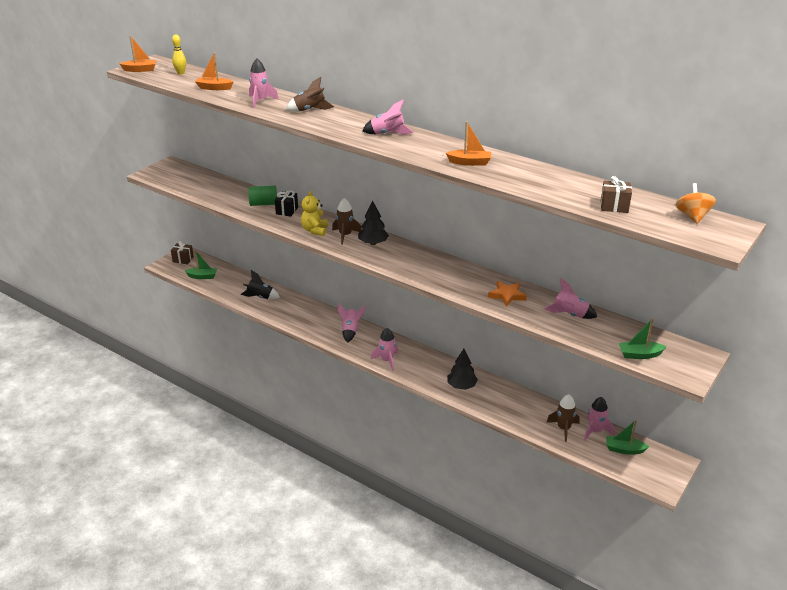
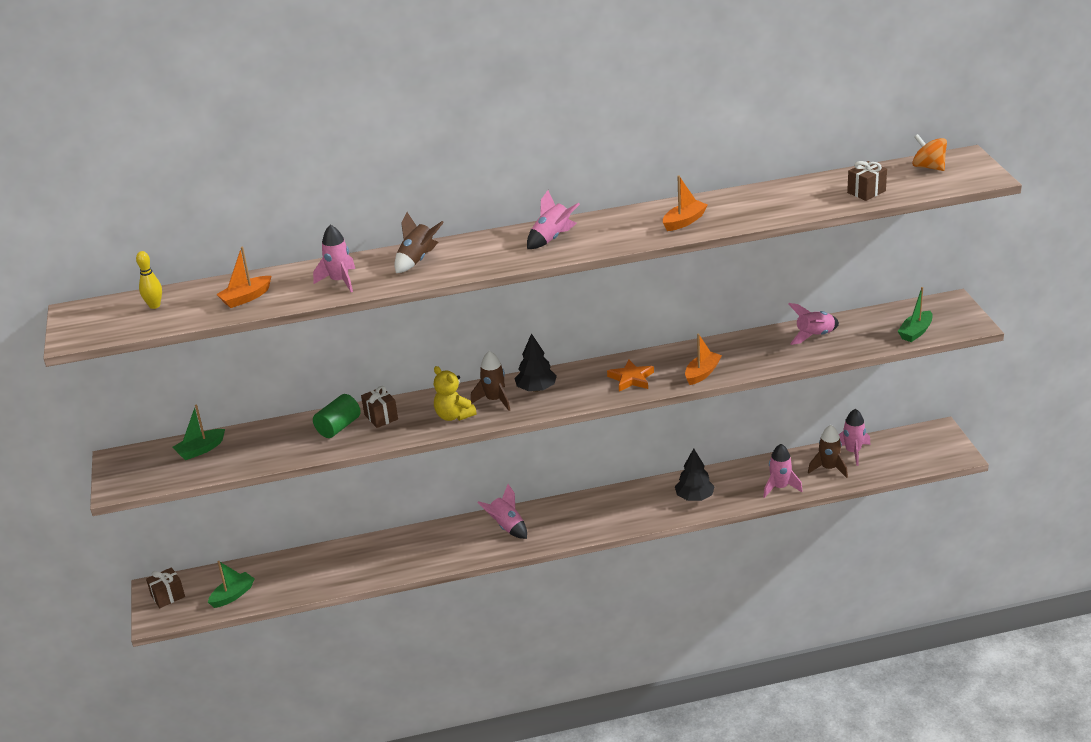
camera: 45 degrees left, 0 degrees up
orange boat [119,35,157,72] -> orange boat moved to [685,334,722,385]
black rocket [241,270,280,299] -> none
black gift [275,190,298,217] -> brown gift [361,386,398,428]
pink rocket [371,328,399,371] -> pink rocket moved to [763,444,803,498]
orange star [488,281,527,307] -> orange star moved to [607,360,654,391]
green boat [606,420,649,455] -> green boat moved to [173,405,225,460]

